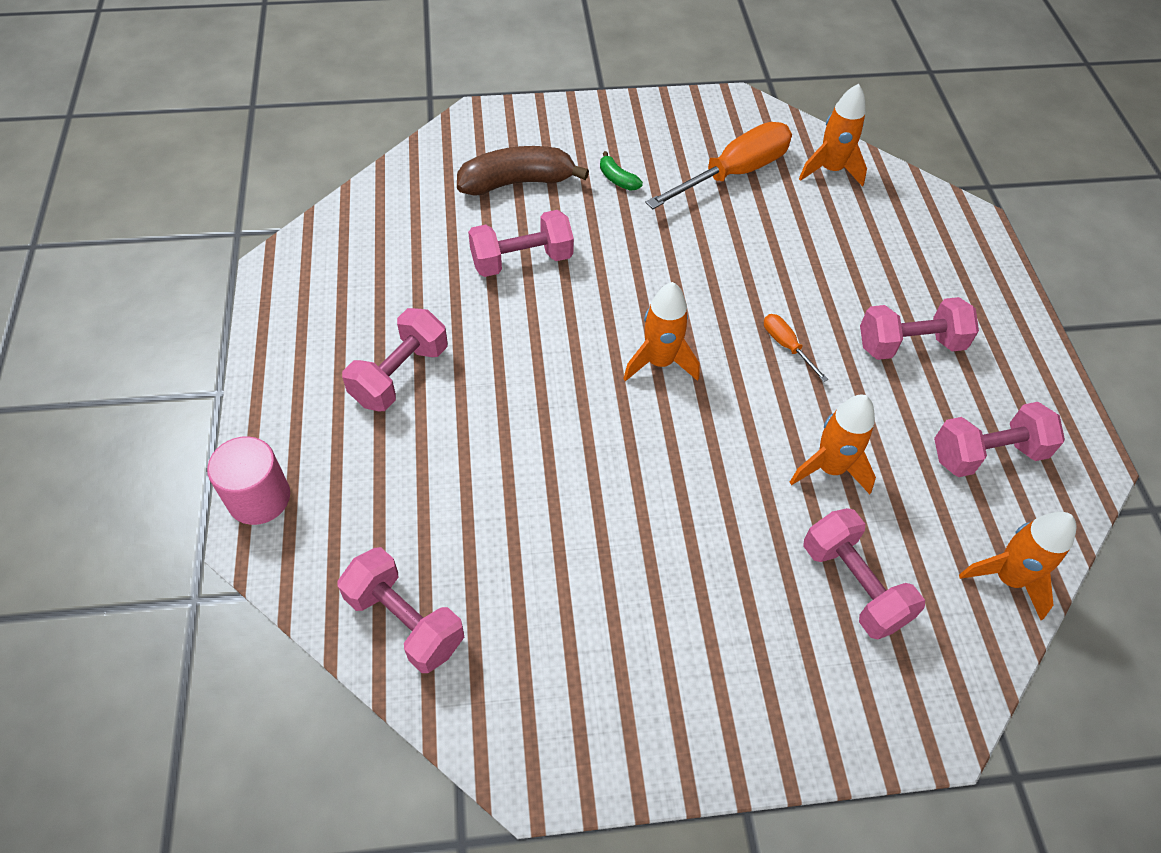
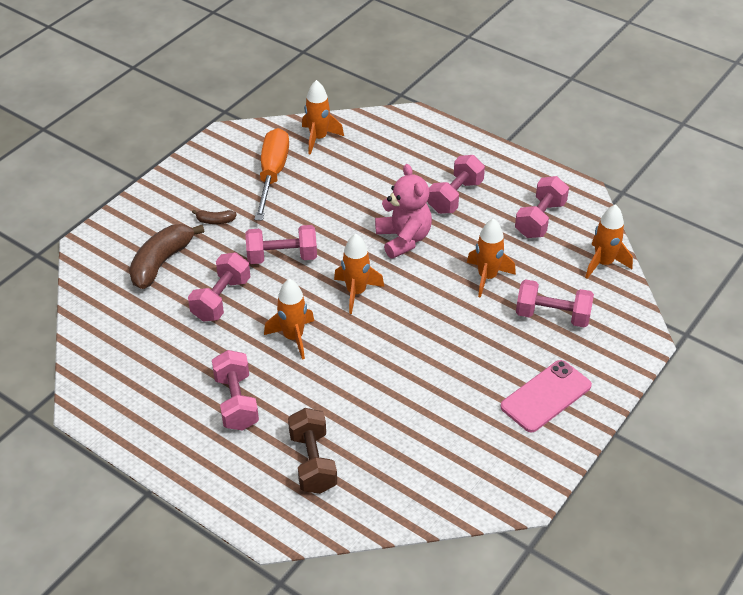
camera: 45 degrees left, 10 degrees down
pink cylinder [207,436,290,525] -> none
pink dumbbell [338,547,464,673] -> pink dumbbell moved to [245,225,317,264]
green banana [600,151,643,191] -> brown banana [192,210,237,224]
orange screwdriver [764,314,828,382] -> pink teddy bear [375,164,432,259]
none -> orange rocket [264,279,314,360]
none -> brown dumbbell [288,408,337,494]
none -> pink phone [500,360,592,432]

